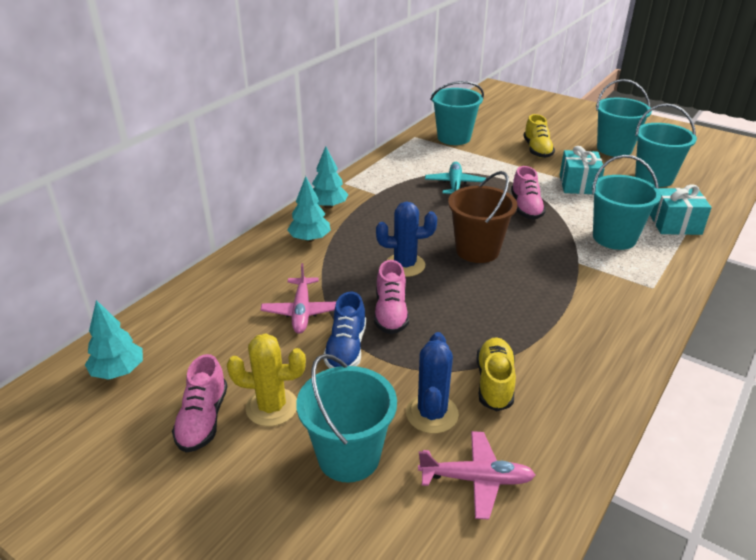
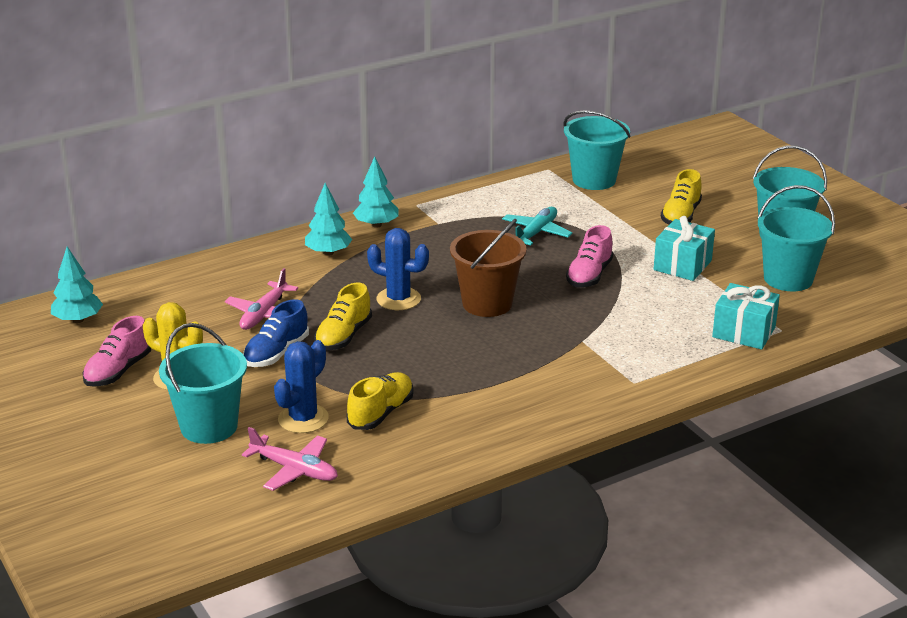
camera: 25 degrees right, 5 degrees down
pink shoe [374,260,409,334] -> yellow shoe [314,282,372,351]
turquoise bucket [592,155,661,250] -> none

